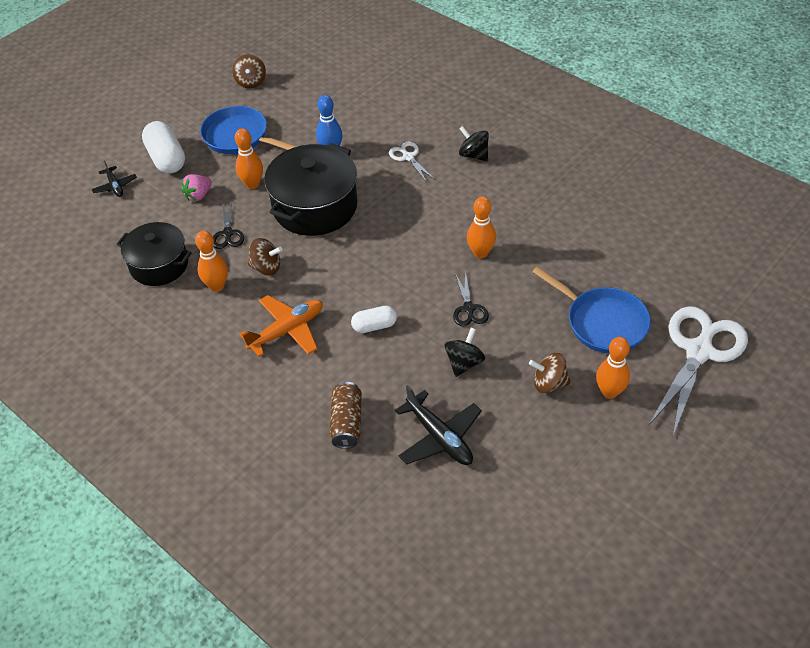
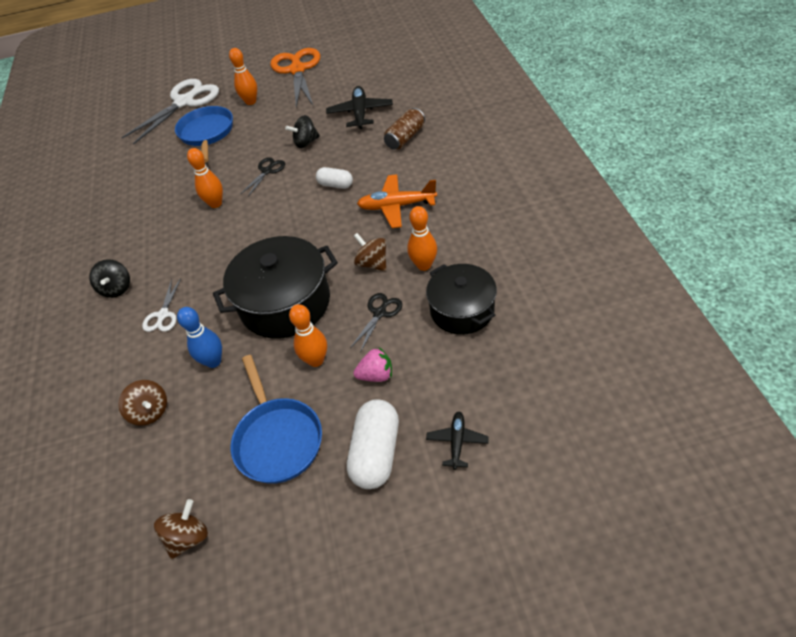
camera: 140 degrees left, 0 degrees up
brown spinning top [529,353,571,393] -> brown spinning top moved to [118,380,167,426]
white scissors [648,306,748,438] -> white scissors turned 150 degrees clockwise [121,79,219,144]
none -> orange scissors [271,48,320,108]

